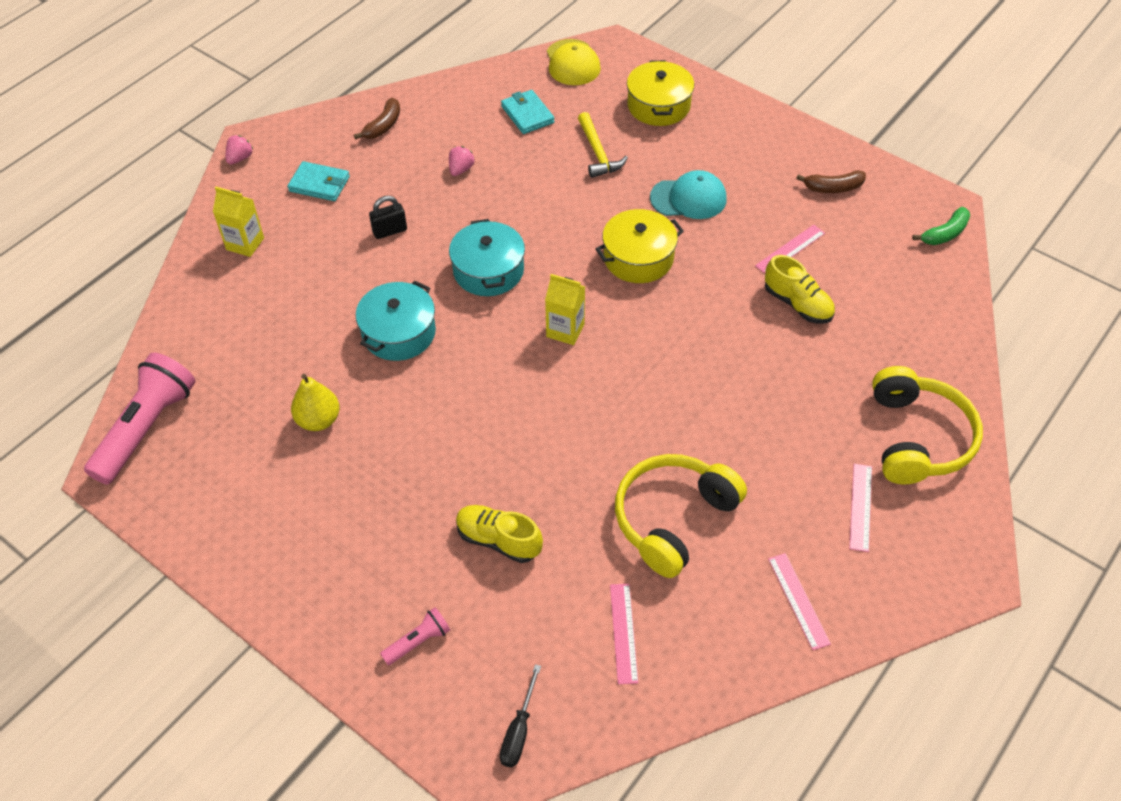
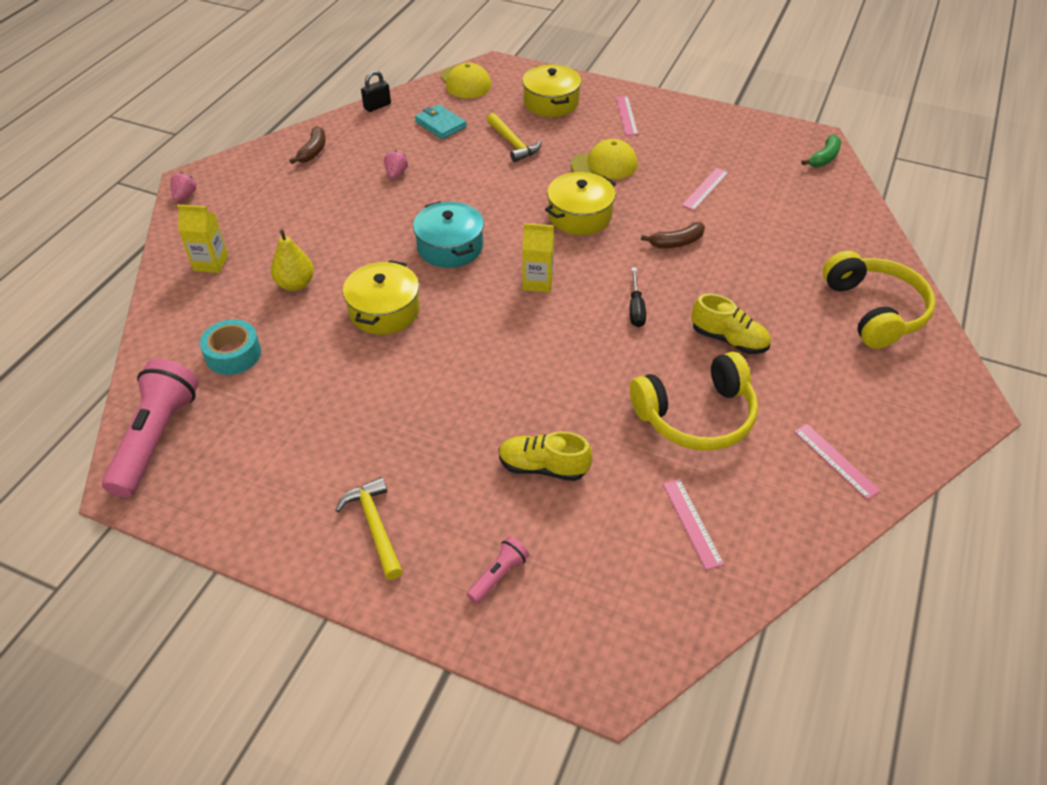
camera: 15 degrees left, 5 degrees down
turquoise wallet [287,161,350,201] -> none
yellow pear [291,374,340,431] -> yellow pear moved to [271,230,314,291]
turquoise pot [356,281,436,361] -> yellow pot [343,260,420,335]
black padlock [369,196,407,239] -> black padlock moved to [361,70,391,112]
black screwdriver [500,664,541,767] -> black screwdriver moved to [630,268,646,327]
yellow headphones [615,454,747,578] -> yellow headphones turned 135 degrees counterclockwise [630,352,758,451]
turquoise cap [650,170,727,219] -> yellow cap [570,139,637,179]
yellow shoe [765,255,835,323] -> yellow shoe moved to [691,293,771,354]
brown banana [796,170,866,193] -> brown banana moved to [641,222,705,248]
pink ruler [849,464,872,552] -> pink ruler moved to [616,96,638,136]
none -> turquoise tape [200,319,261,375]
none -> yellow hammer [336,477,403,580]

